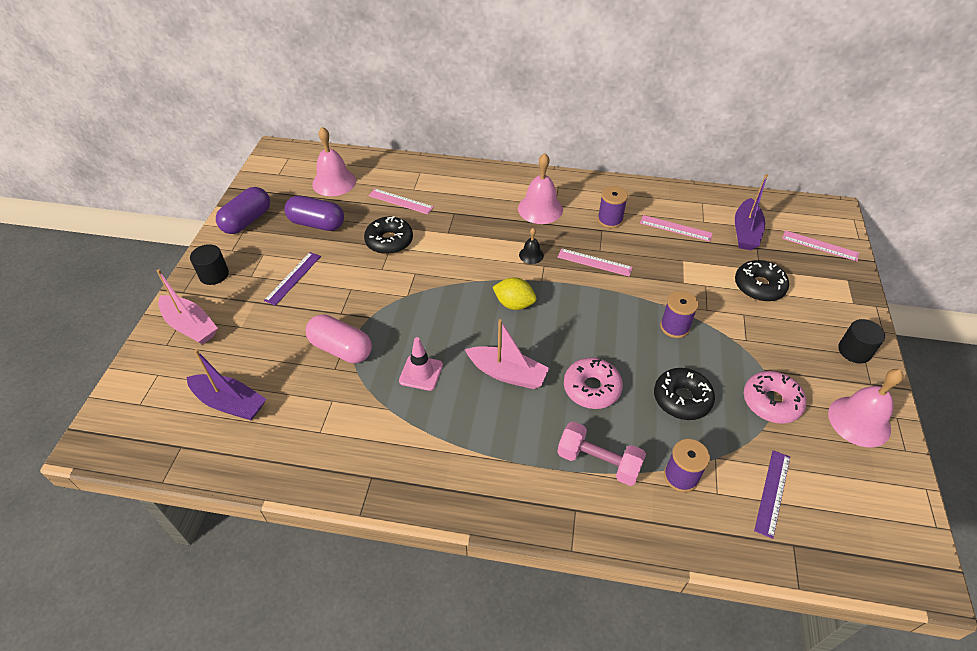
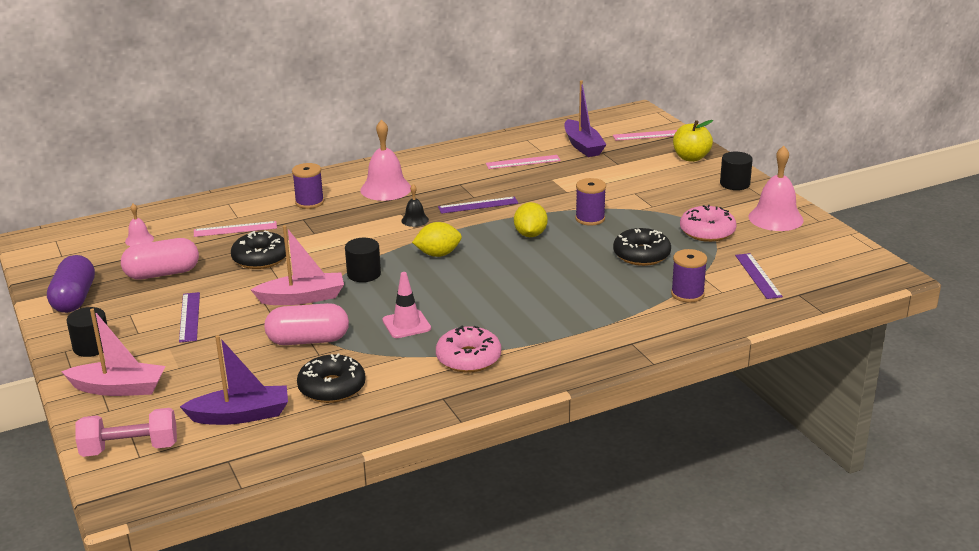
camera: 35 degrees left, 20 degrees down
purple capsule [285,195,344,231] -> pink capsule [121,238,199,280]
pink bell [312,127,356,196] -> pink bell [125,204,154,246], size x0.51
pink boat [465,319,549,389] -> pink boat moved to [251,225,344,305]
pink dumbbell [557,422,646,486] -> pink dumbbell moved to [75,408,177,457]
pink ruler [558,248,633,276] -> purple ruler [438,197,518,214]
pink donut [564,358,623,409] -> pink donut moved to [436,326,501,373]
purple spool [598,186,628,228] -> purple spool moved to [292,163,324,209]
black donut [735,260,789,302] -> black donut moved to [297,354,366,403]
none -> black cylinder [345,238,381,282]
none -> yellow lemon [514,202,548,237]
none -> yellow apple [673,120,713,162]

